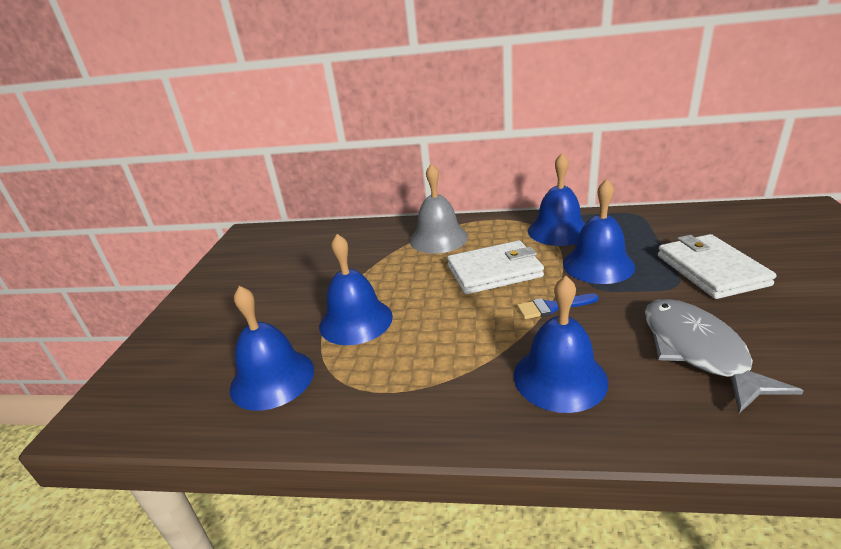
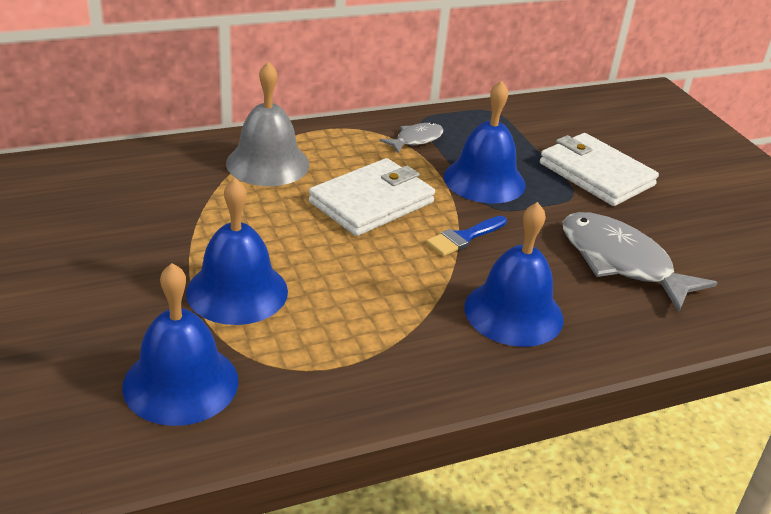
camera: 35 degrees left, 5 degrees up
blue bell [528,153,585,246] -> grey fish [380,122,443,153]

